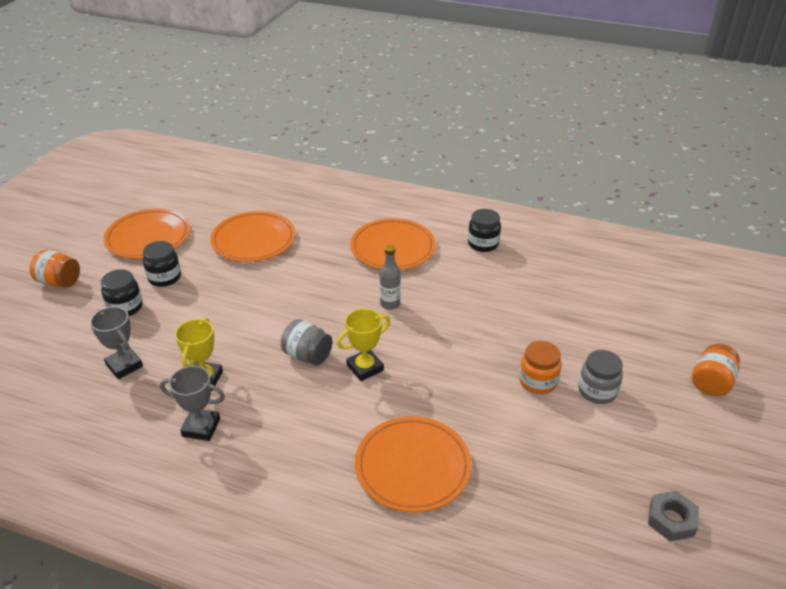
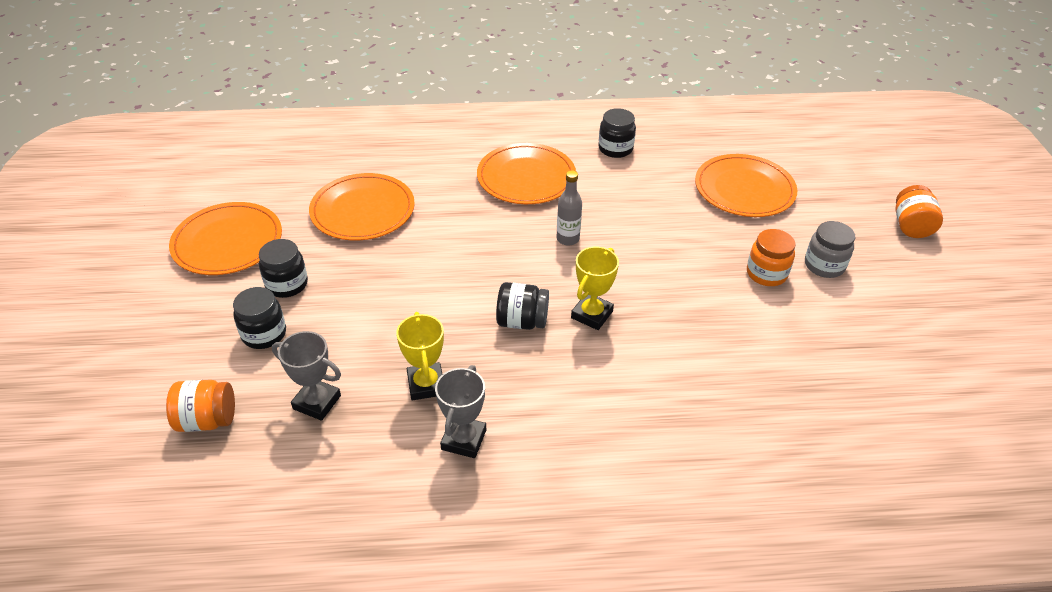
camera: 25 degrees left, 5 degrees up
orange jar [30,250,80,288] -> orange jar moved to [166,380,235,432]
grey trophy [160,366,225,441] -> grey trophy turned 60 degrees counterclockwise [435,365,486,458]
grey jar [281,319,333,365] -> black jar [496,282,549,330]
orange plate [355,416,471,512] -> orange plate moved to [695,154,797,217]
grey nut [648,491,699,541] -> none

